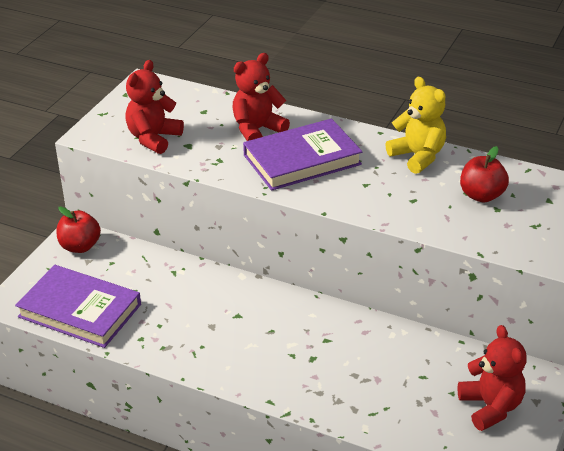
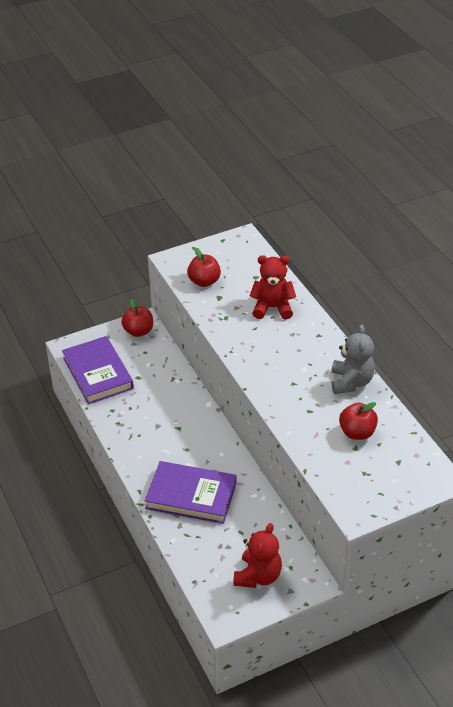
camera: 40 degrees right, 5 degrees up
red teddy bear [125,60,184,154] -> red apple [187,248,221,287]
purple book [243,119,363,191] -> purple book moved to [145,461,237,524]
yellow teddy bear [385,77,446,174] -> grey teddy bear [331,324,375,394]

